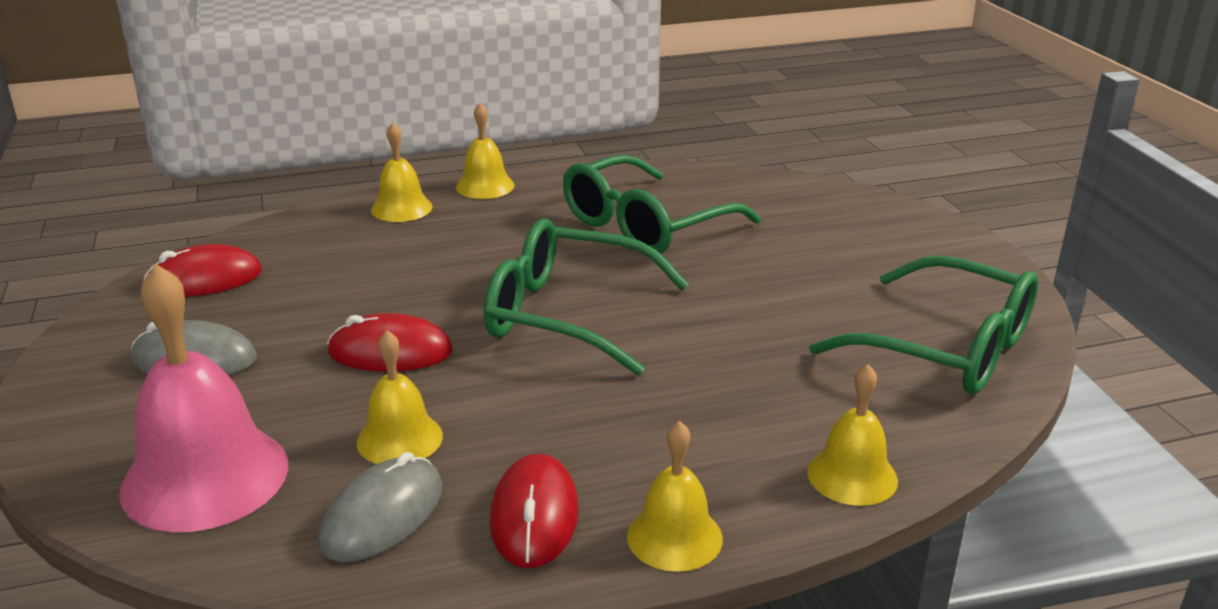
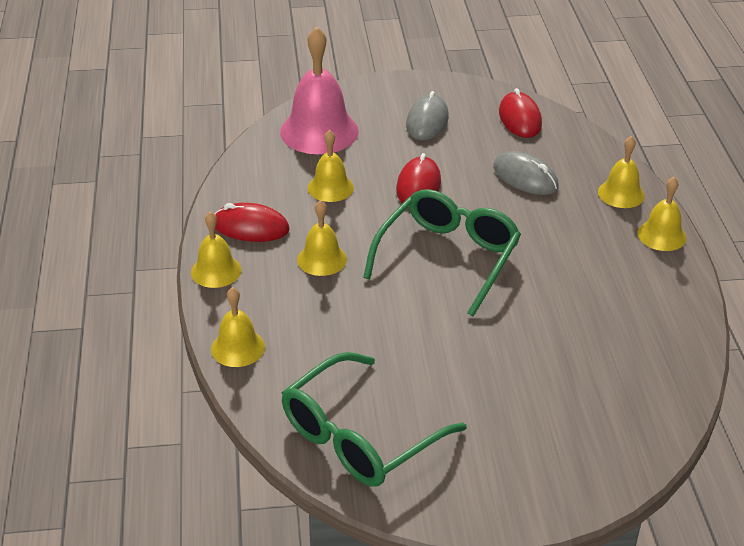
camera: 100 degrees right, 10 degrees up
grey mouse [318,452,442,562] -> grey mouse moved to [493,151,559,195]
green glasses [563,155,761,254] -> none
none -> yellow bell [297,200,347,276]

